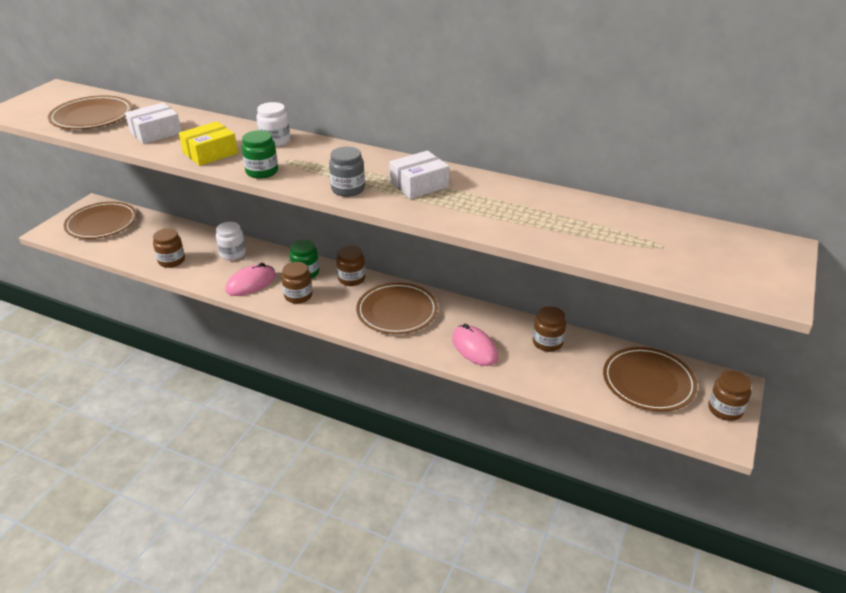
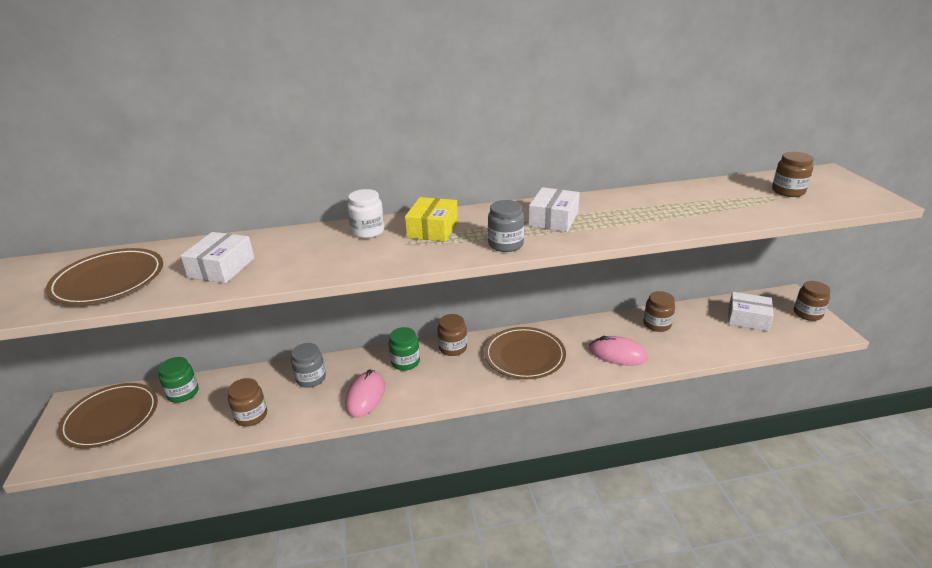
camera: 35 degrees left, 5 degrees down
yellow box [179,121,238,166] -> yellow box moved to [405,197,458,242]
white jar [216,222,246,260] -> grey jar [291,343,326,388]
green jar [242,130,278,179] -> green jar moved to [158,357,199,403]
brown jar [281,262,313,304] -> brown jar moved to [772,152,813,197]
brown plate [603,347,697,412] -> white box [728,292,774,331]

